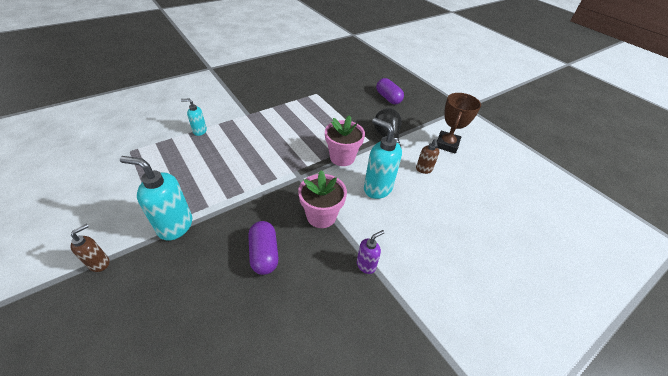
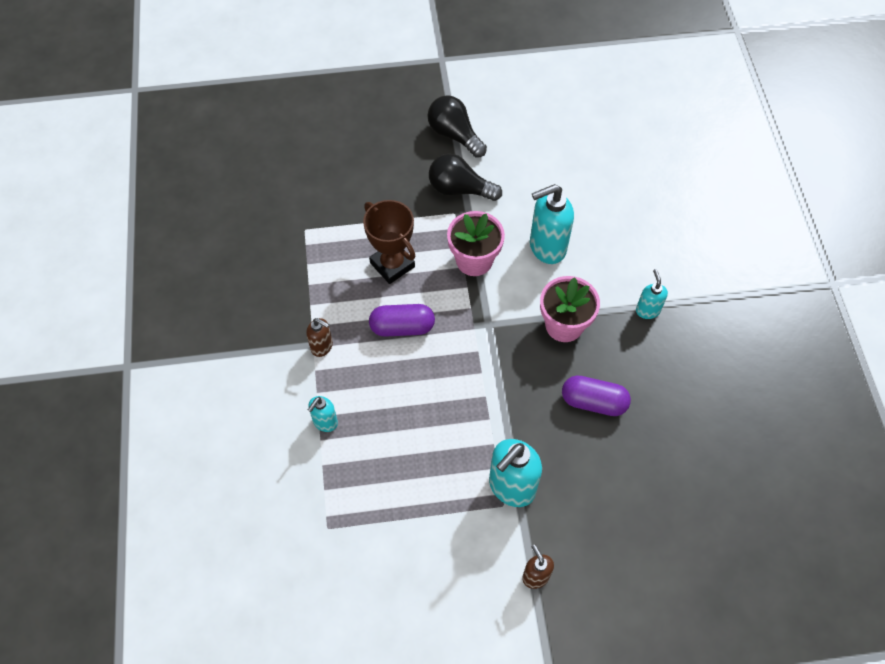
camera: 60 degrees left, 15 degrees up
purple soap dispenser [357,230,385,274] -> turquoise soap dispenser [636,269,668,319]
purple capsule [376,78,404,104] -> purple capsule moved to [369,304,435,337]
brown soap dispenser [416,139,439,174] -> brown soap dispenser moved to [306,318,333,357]
brown trophy [437,93,481,154] -> brown trophy moved to [363,200,415,284]
none -> black light bulb [427,95,487,158]

